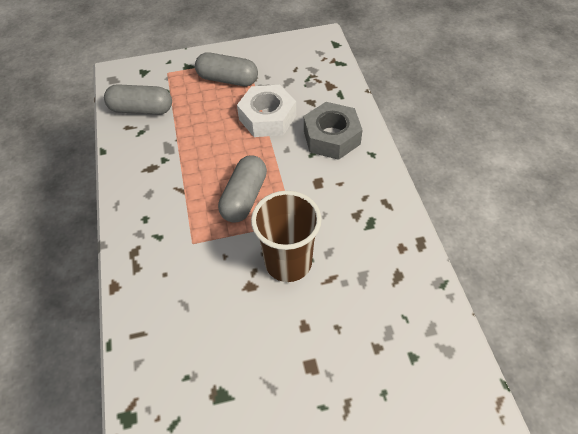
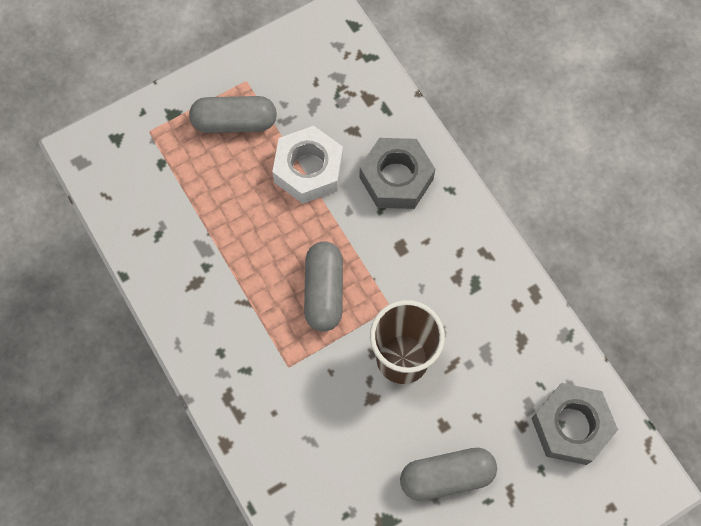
camera: 20 degrees left, 15 degrees up
grey capsule [104,84,172,115] -> grey capsule moved to [400,448,497,501]
none -> grey nut [531,383,618,465]

